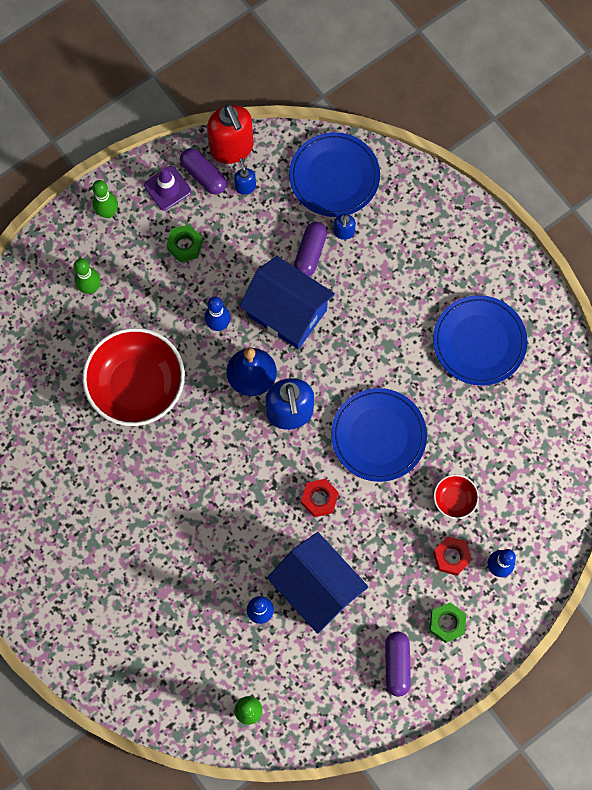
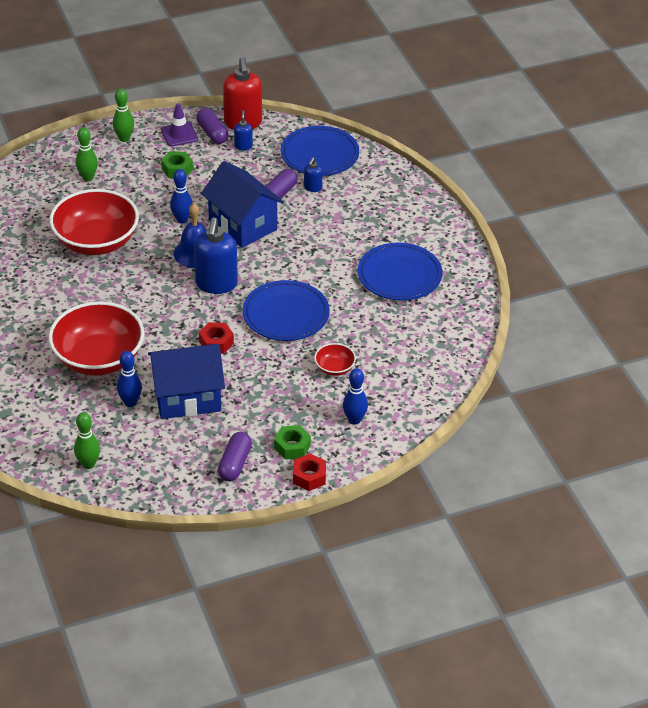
camera: 15 degrees right, 30 degrees down
blue house [267,532,368,634] -> blue house turned 75 degrees counterclockwise [148,344,225,419]
red nut [433,536,472,576] -> red nut moved to [293,454,326,491]
none -> red bowl [49,301,144,376]

